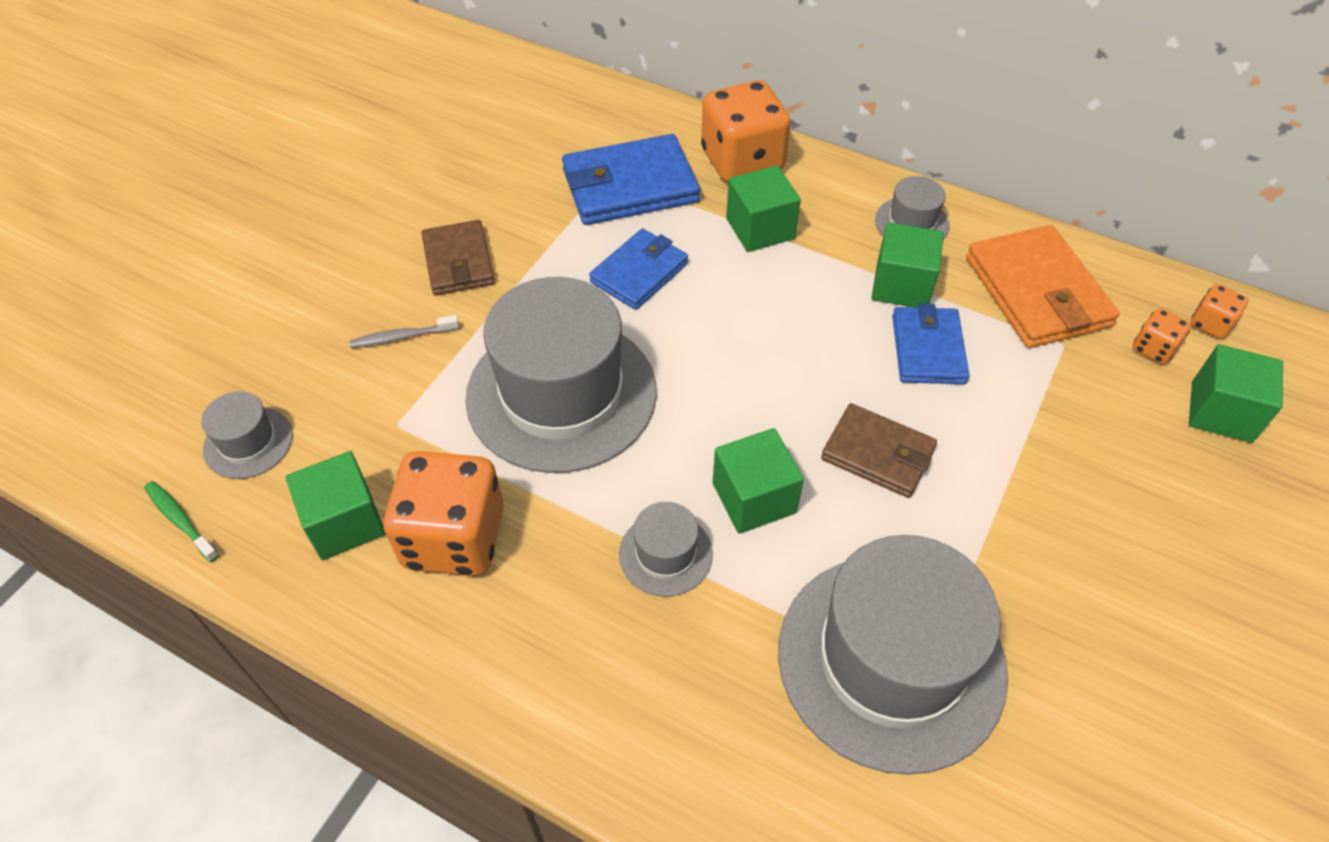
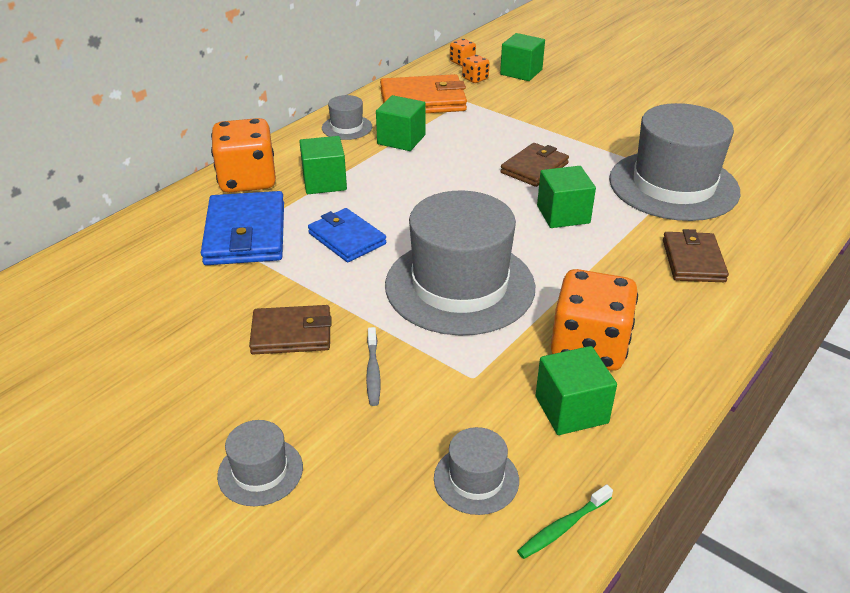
camera: 80 degrees left, 15 degrees down
grey hat [619,502,713,597] -> grey hat moved to [217,420,303,506]
blue wallet [892,304,970,384] -> none
none -> brown wallet [663,229,729,282]

